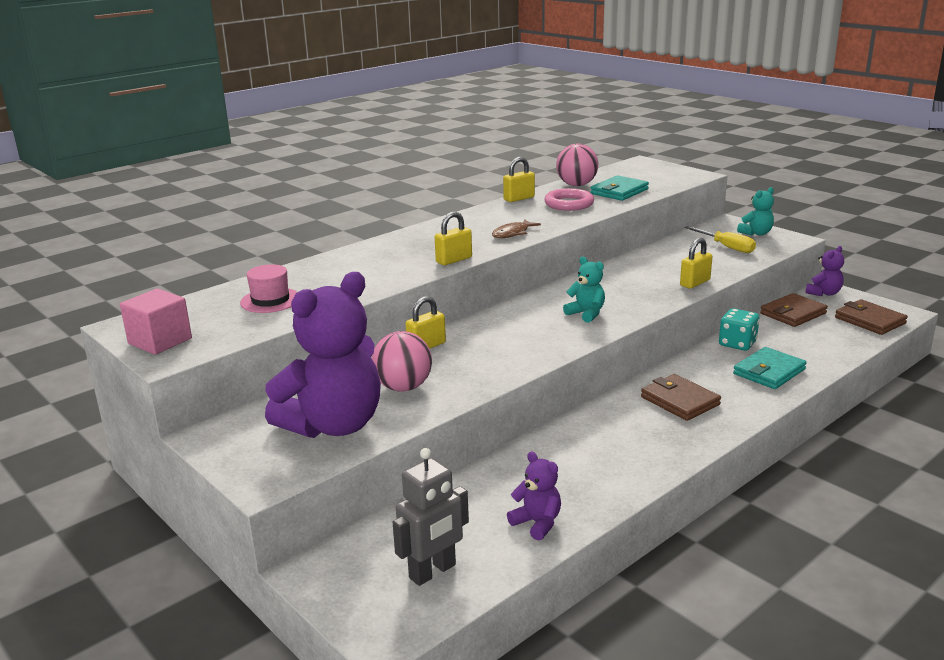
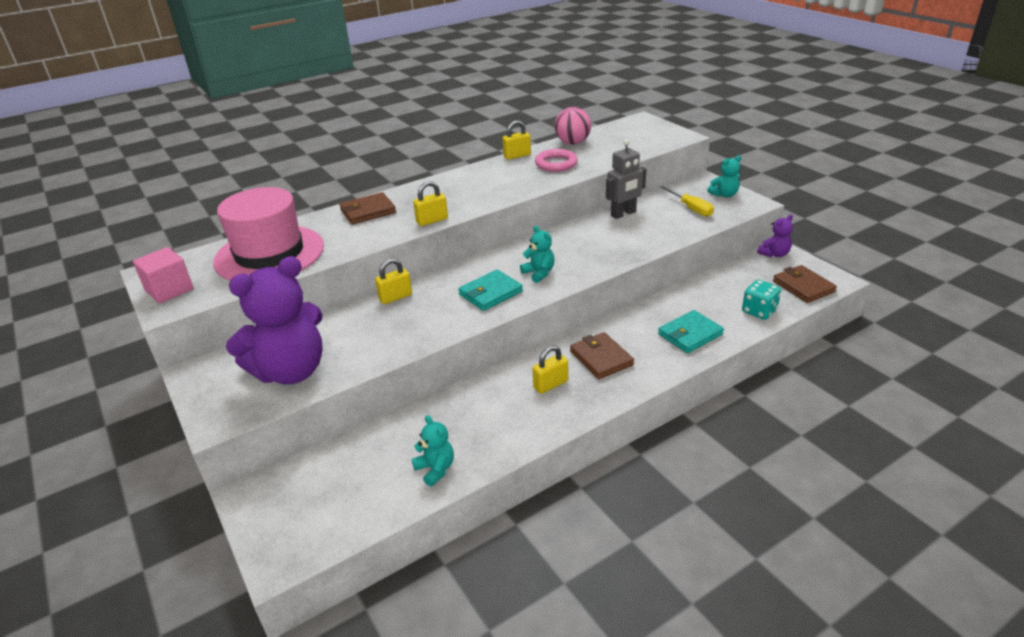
camera: 10 degrees right, 10 degrees up
pink hat [240,264,297,313] -> pink hat [213,187,324,281], size x2.22
pink ball [372,331,432,392] -> none
grey robot [393,448,469,586] -> grey robot moved to [606,139,646,219]
brown fish [492,219,541,238] -> none
purple teddy bear [507,452,561,541] -> turquoise teddy bear [412,415,454,487]
turquoise wallet [590,175,649,201] -> turquoise wallet moved to [458,270,523,311]
yellow padlock [680,238,712,289] -> yellow padlock moved to [533,345,568,394]
turquoise dice [719,308,759,351] -> turquoise dice moved to [742,280,781,320]
brown wallet [760,293,828,327] -> brown wallet moved to [339,192,396,224]

